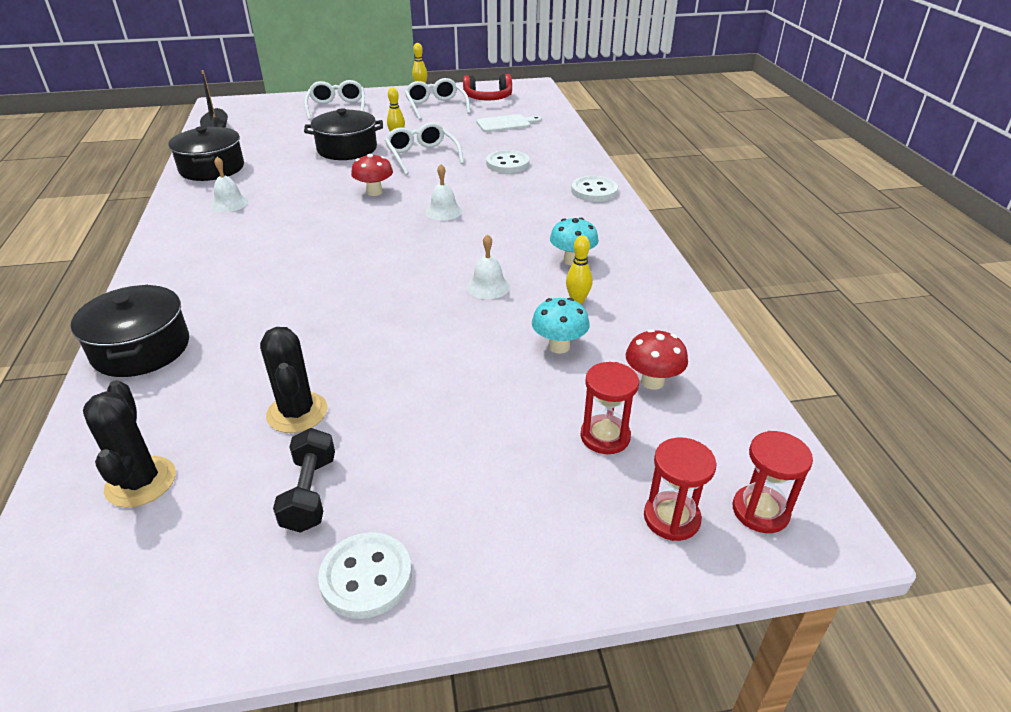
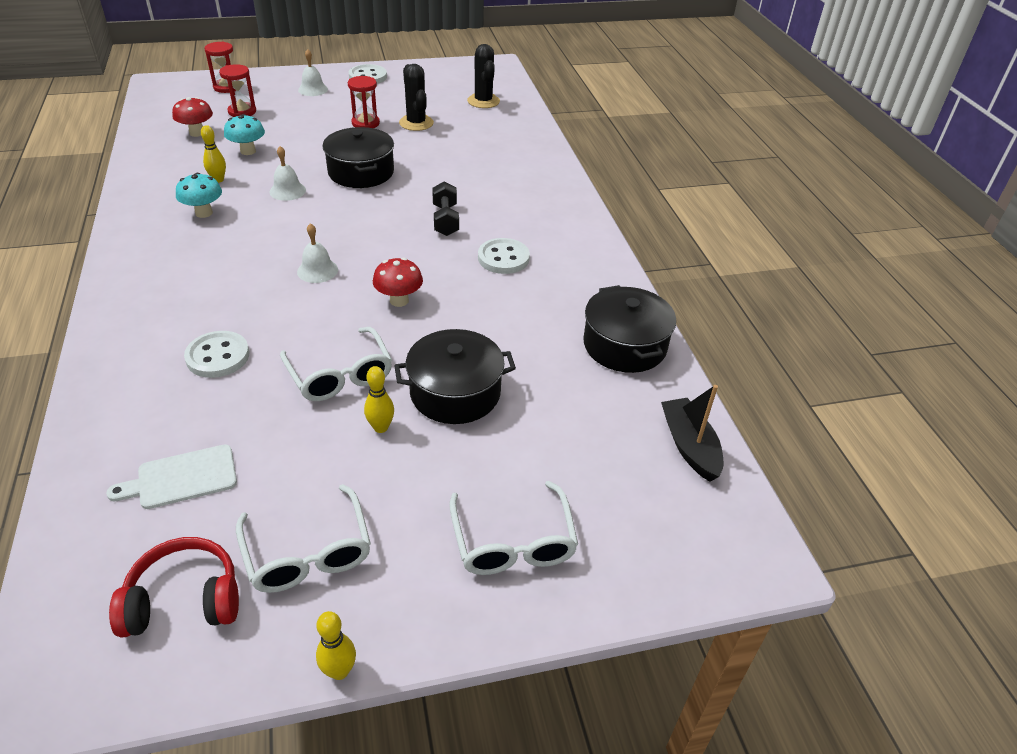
camera: 175 degrees right, 5 degrees up
black pot [71,285,189,377] -> black pot moved to [323,127,394,188]
white bell [211,157,248,212] -> white bell moved to [298,49,328,96]
black dumbbell [273,428,335,533] -> black dumbbell moved to [432,181,459,236]
white button [571,176,618,202] -> white button moved to [478,238,530,274]
red hourglass [733,431,813,533] -> red hourglass moved to [348,76,380,128]

